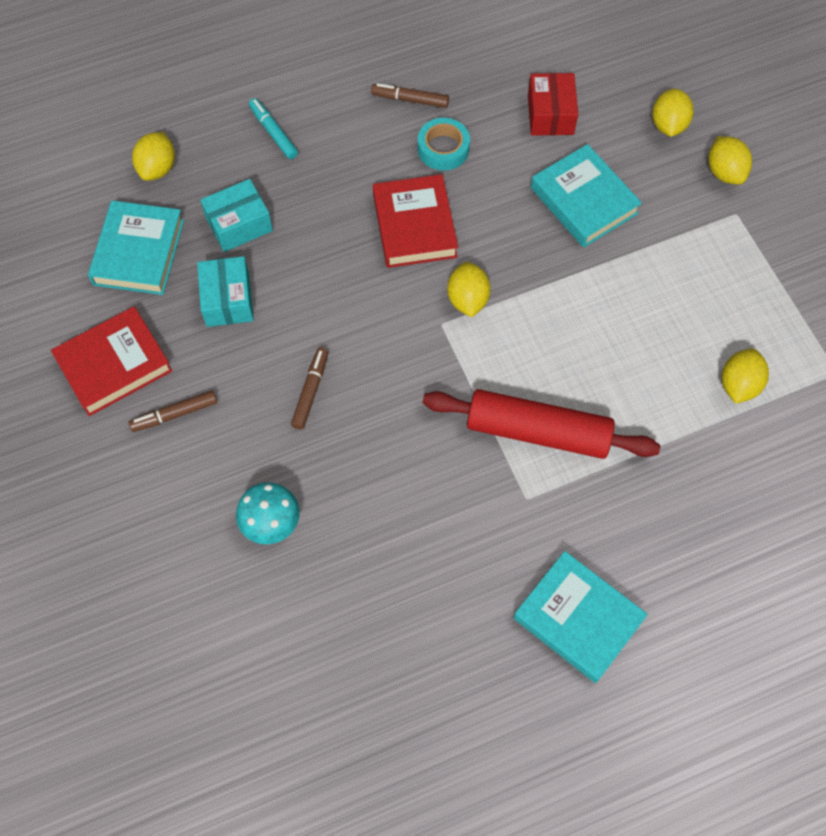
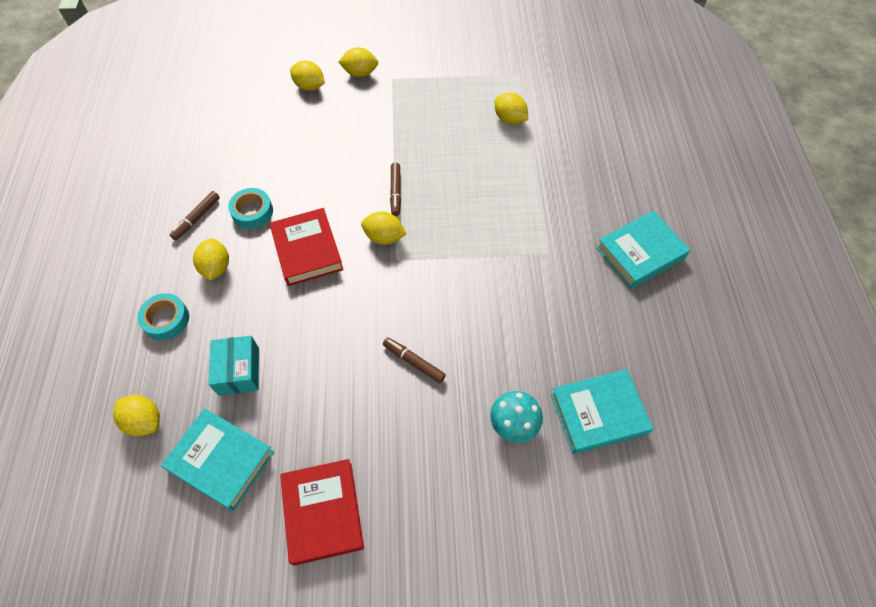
camera: 70 degrees left, 5 degrees down
brown marker [129,390,217,432] -> brown marker moved to [390,163,401,216]
turquoise box [197,256,254,327] -> none
turquoise marker [249,98,298,159] -> turquoise tape [137,293,189,340]
red book [373,174,458,268] -> red book turned 60 degrees clockwise [270,208,344,286]
red rolling pin [423,389,660,459] -> none
red box [528,73,578,136] -> none
turquoise book [531,144,642,248] -> turquoise book moved to [551,369,653,454]
none -> yellow lemon [193,238,229,280]

